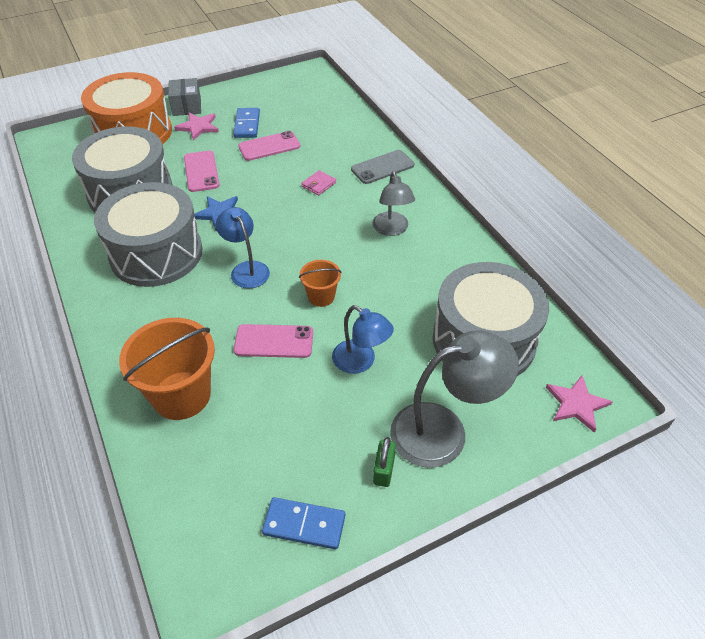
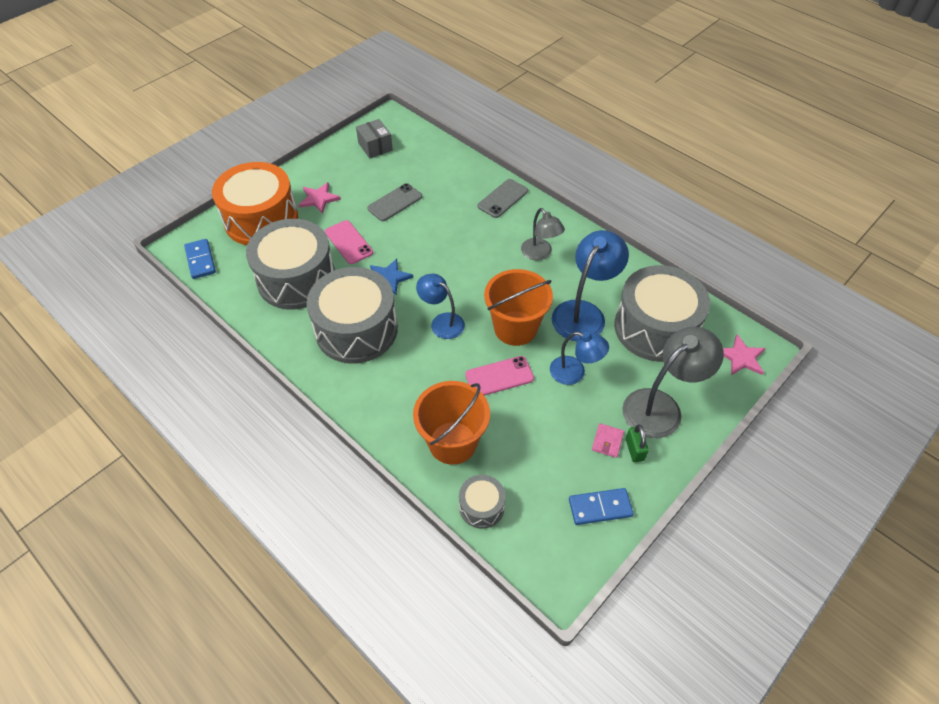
camera: 20 degrees left, 5 degrees up
grey box [168,78,201,116] -> grey box moved to [356,119,393,158]
blue domino [233,108,260,138] -> blue domino moved to [184,239,216,279]
pink phone [238,131,300,161] -> grey phone [367,183,422,221]
orange bucket [299,260,342,307] -> orange bucket [484,269,553,346], size x1.90
pink wallet [301,170,336,195] -> pink wallet moved to [592,423,624,458]
none -> grey drum [459,475,505,529]
none -> blue lamp [552,230,629,341]

